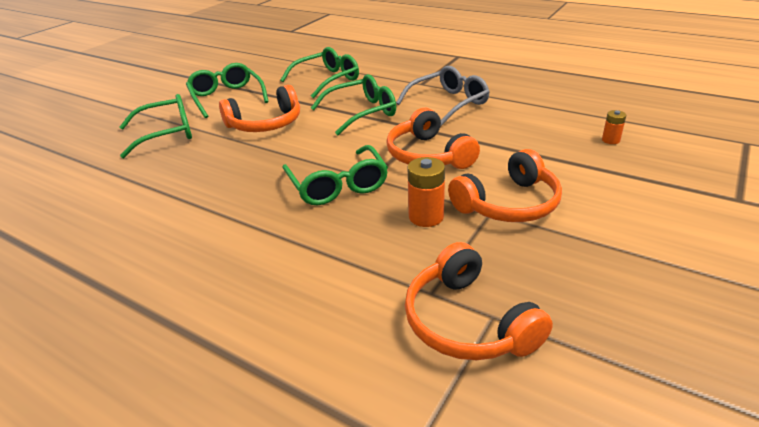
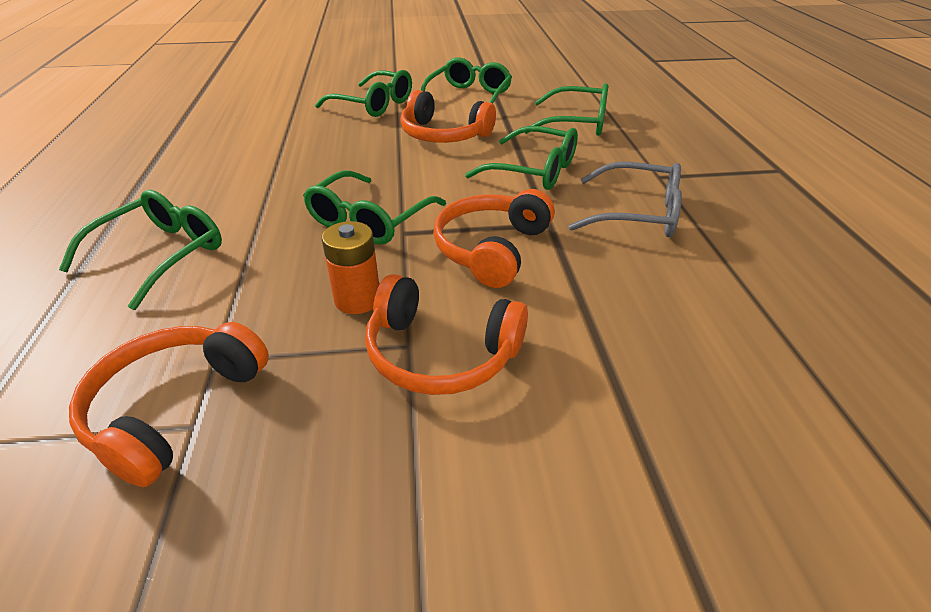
camera: 50 degrees right, 5 degrees up
orange battery [602,110,626,144] -> none
none -> green glasses [59,190,222,310]

